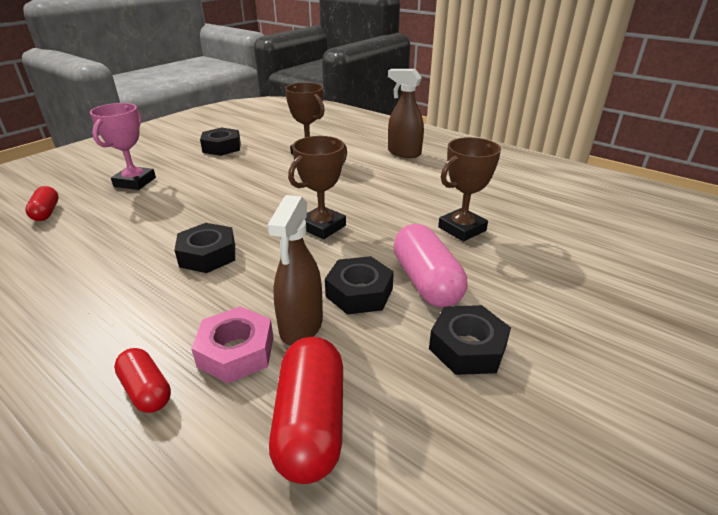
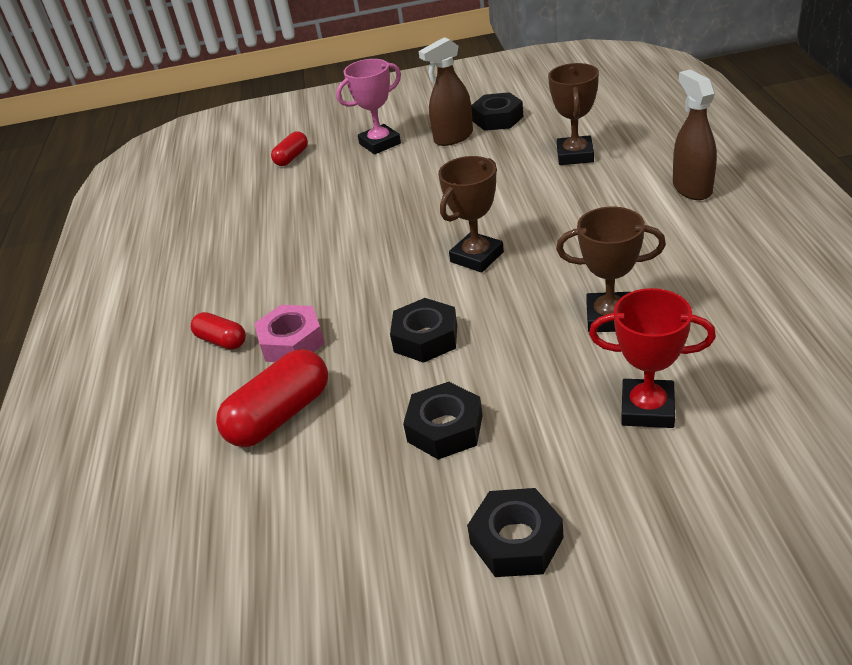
camera: 50 degrees right, 5 degrees up
red capsule [114,348,171,413] -> red capsule turned 60 degrees counterclockwise [191,312,246,350]
black nut [175,223,235,273] -> black nut moved to [467,488,564,577]
brown spray bottle [267,195,323,345] -> brown spray bottle moved to [419,37,473,146]
brown trophy [288,136,347,239] -> brown trophy turned 45 degrees counterclockwise [438,156,504,272]
pink capsule [393,224,467,308] -> none
none -> red trophy [589,288,716,428]

